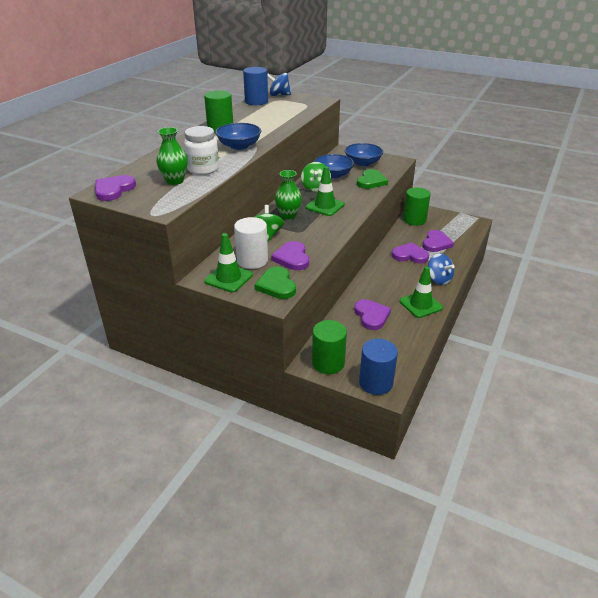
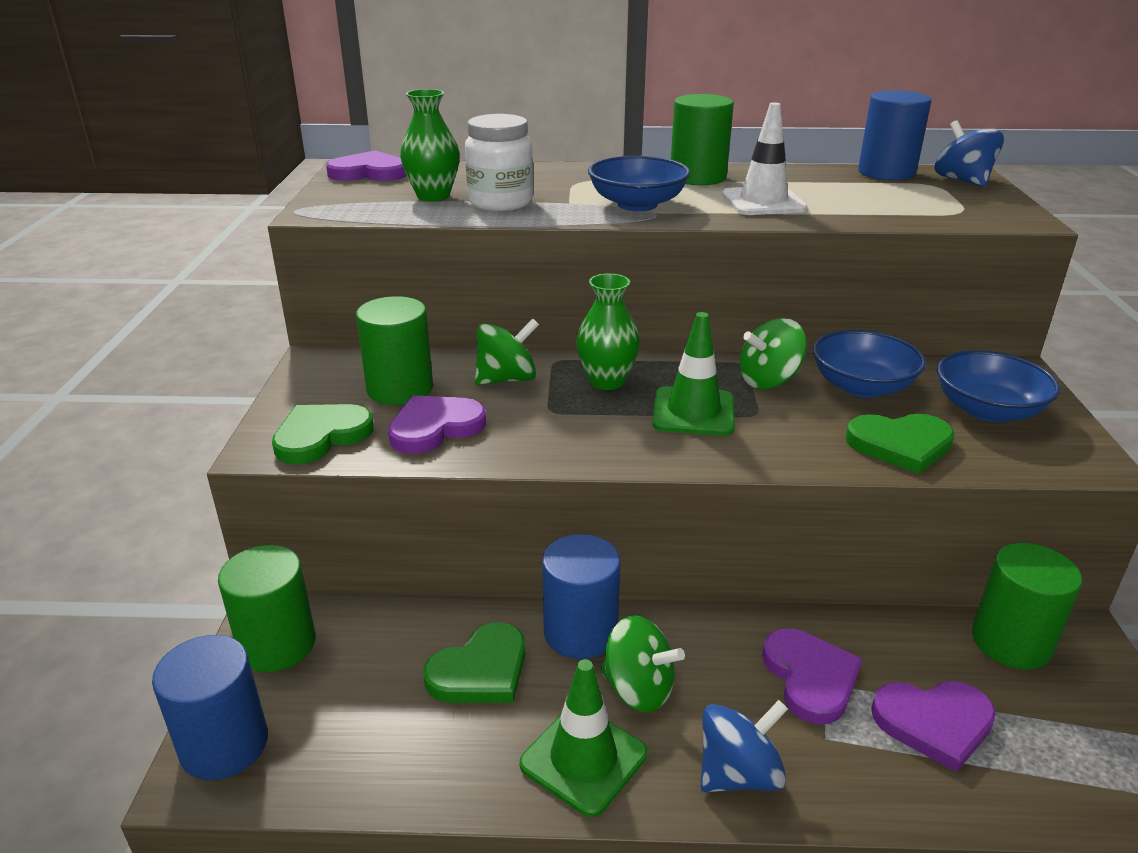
camera: 65 degrees right, 5 degrees down
green traffic cone [204,233,253,292] -> none
white cylinder [234,217,268,269] -> green cylinder [356,296,433,405]
purple heart [354,299,391,330] -> green heart [424,622,525,703]
blue spinning top [428,253,455,285] -> blue spinning top turned 150 degrees counterclockwise [701,700,788,792]
none -> blue cylinder [542,534,621,659]
none -> green spinning top [600,615,685,712]
none -> white traffic cone [722,102,808,215]

